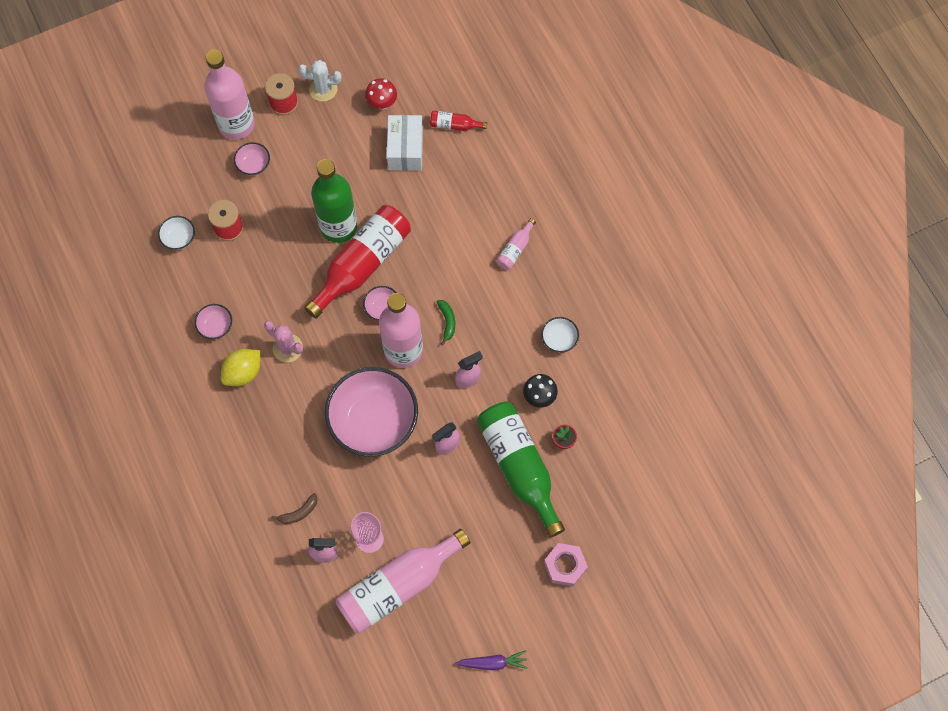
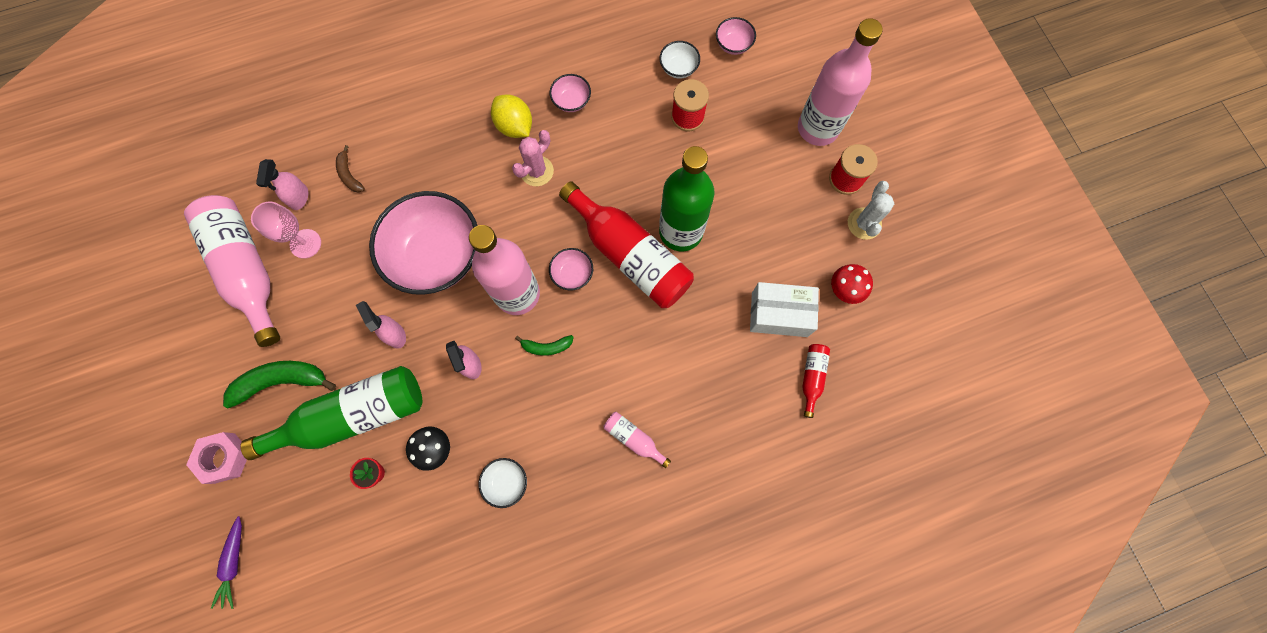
camera: 95 degrees right, 5 degrees up
pink bowl [234,142,270,176] -> pink bowl moved to [716,17,756,55]
purple carrot [455,650,528,670] -> purple carrot moved to [211,516,242,609]
none -> green banana [223,361,336,408]

